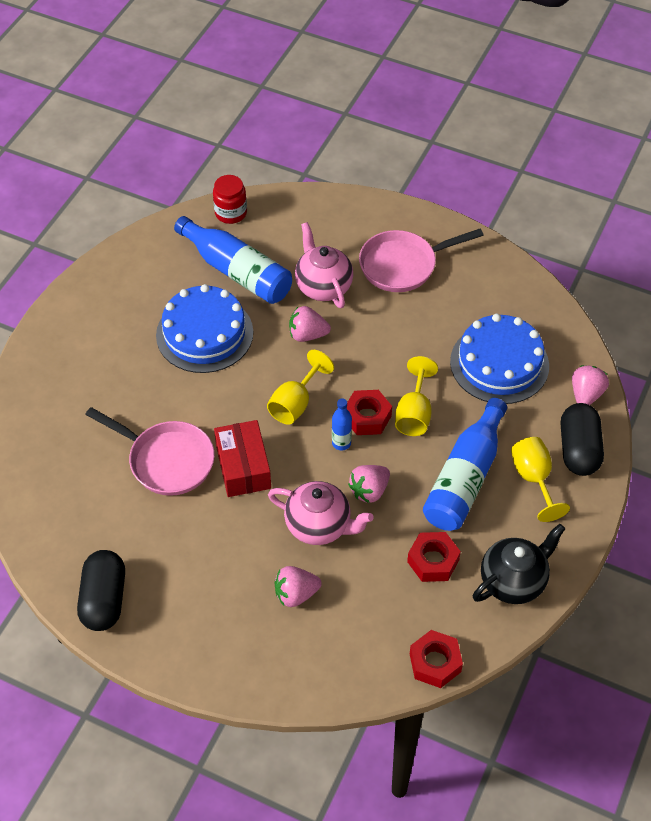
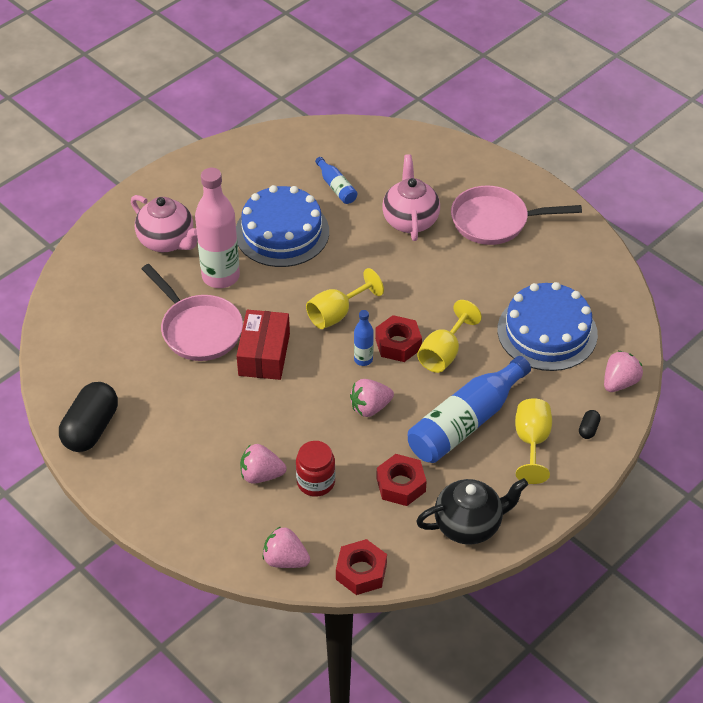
camera: 20 degrees right, 5 degrees down
blue bottle [174,216,292,304] -> blue bottle [315,157,357,204], size x0.48
red jar [213,175,247,224] -> red jar moved to [296,441,335,497]
pink teapot [268,481,374,545] -> pink teapot moved to [131,195,197,252]
pink strawberry [289,306,331,342] -> pink strawberry moved to [263,526,310,568]
black capsule [561,403,604,476] -> black capsule [579,410,601,439], size x0.42
none -> pink bottle [195,168,240,288]

